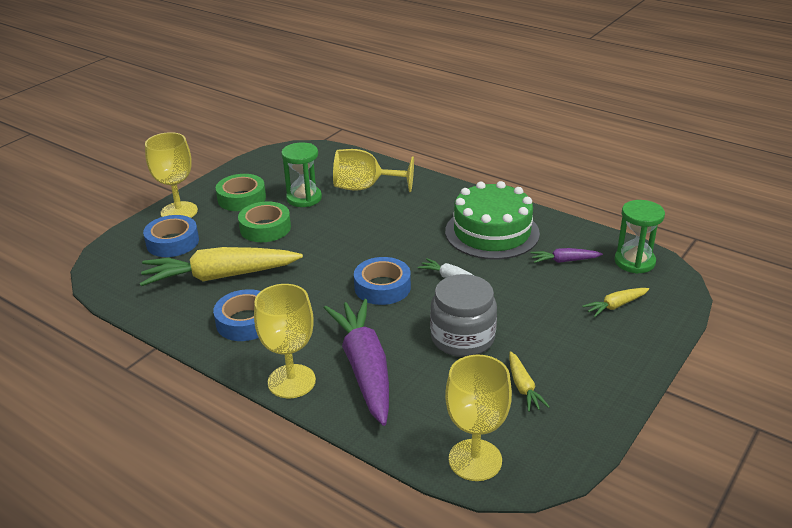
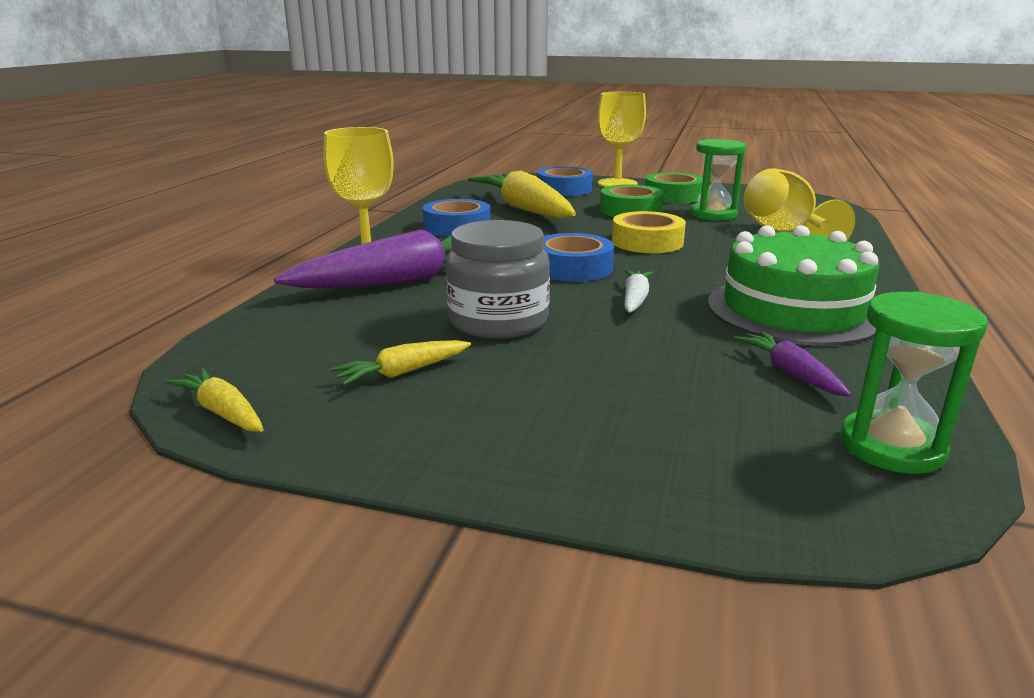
camera: 70 degrees right, 10 degrees down
yellow goblet [445,355,512,481] -> none
yellow carrot [582,288,649,317] -> yellow carrot moved to [166,368,264,432]
none -> yellow tape [612,211,686,253]

